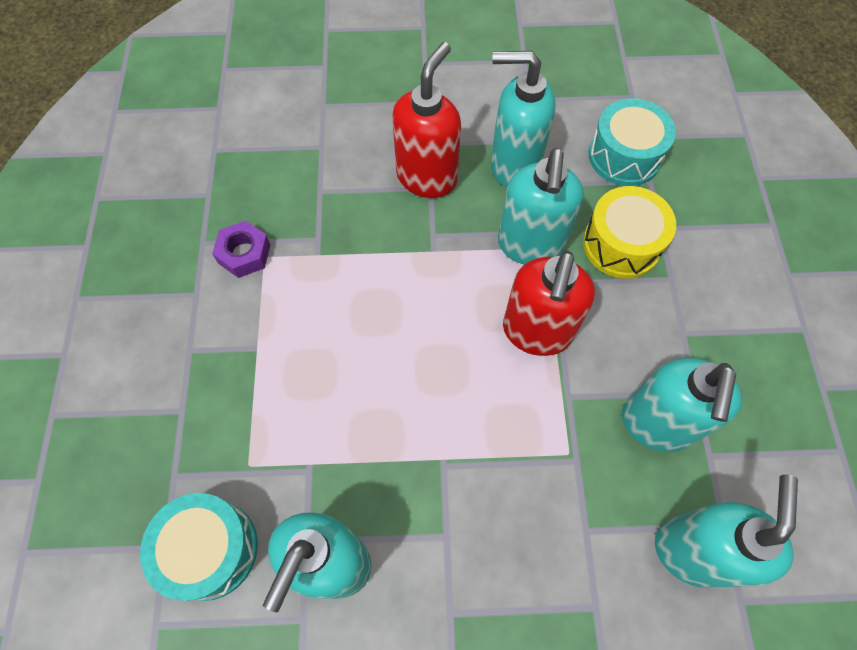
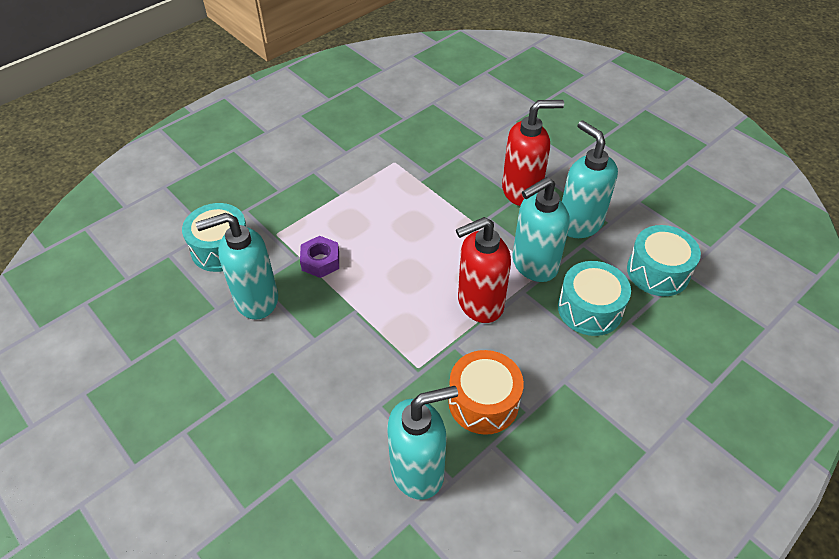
camera: 50 degrees right, 15 degrees down
purple nut [212,220,270,278] -> purple nut moved to [300,236,339,278]
yellow drum [583,186,676,279] -> turquoise drum [558,261,631,336]
turquoise soap dispenser [622,358,742,452] -> orange drum [448,350,524,435]

